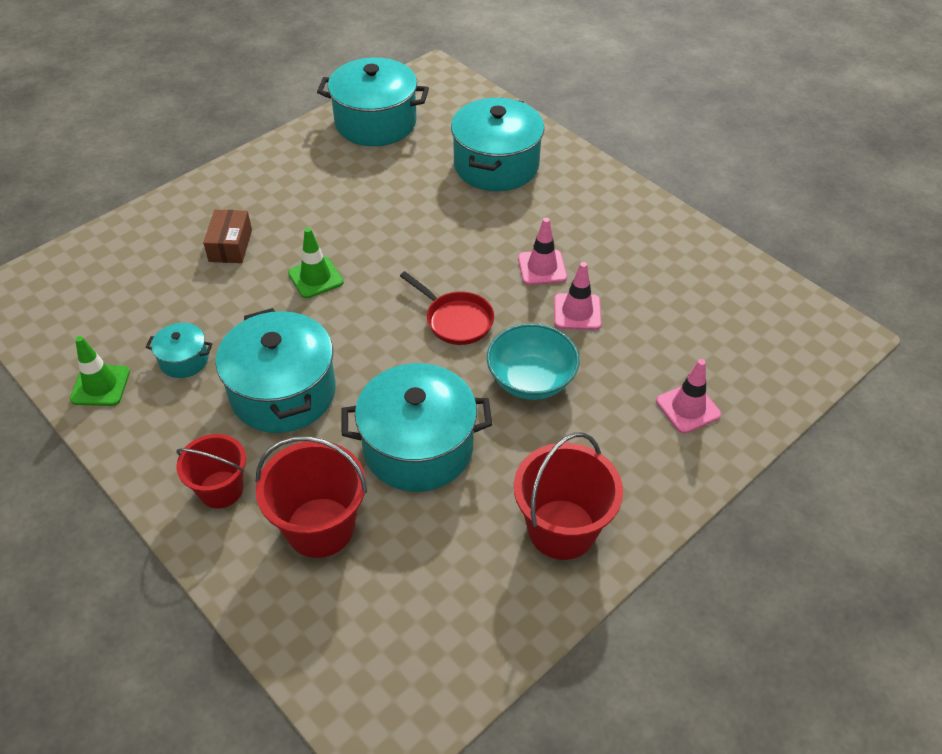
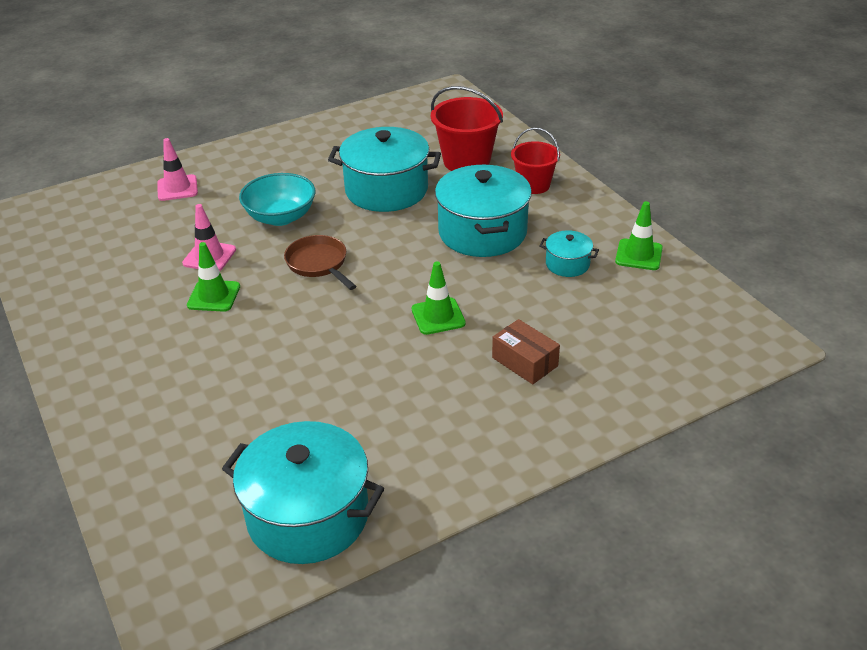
camera: 165 degrees left, 10 degrees down
brown box [203,209,252,263] -> brown box turned 60 degrees counterclockwise [492,319,560,384]
red pan [400,271,494,345] -> brown pan [284,235,357,290]
turquoise pot [451,97,544,191] -> none
red bucket [514,432,623,560] -> none
pink traffic cone [518,218,567,285] -> green traffic cone [187,242,240,312]

